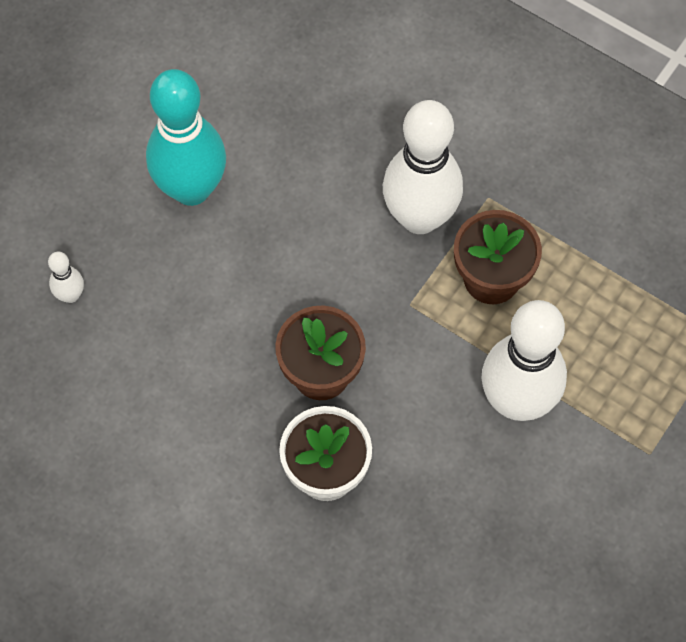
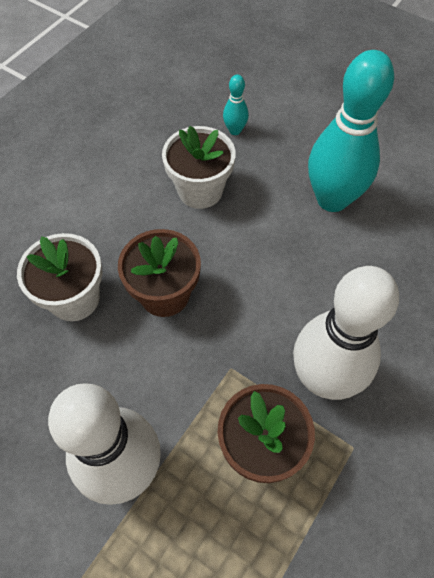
camera: 90 degrees right, 5 degrees down
white bowling pin [48,252,84,303] -> turquoise bowling pin [223,75,249,135]
none -> white flower pot [162,126,236,209]

